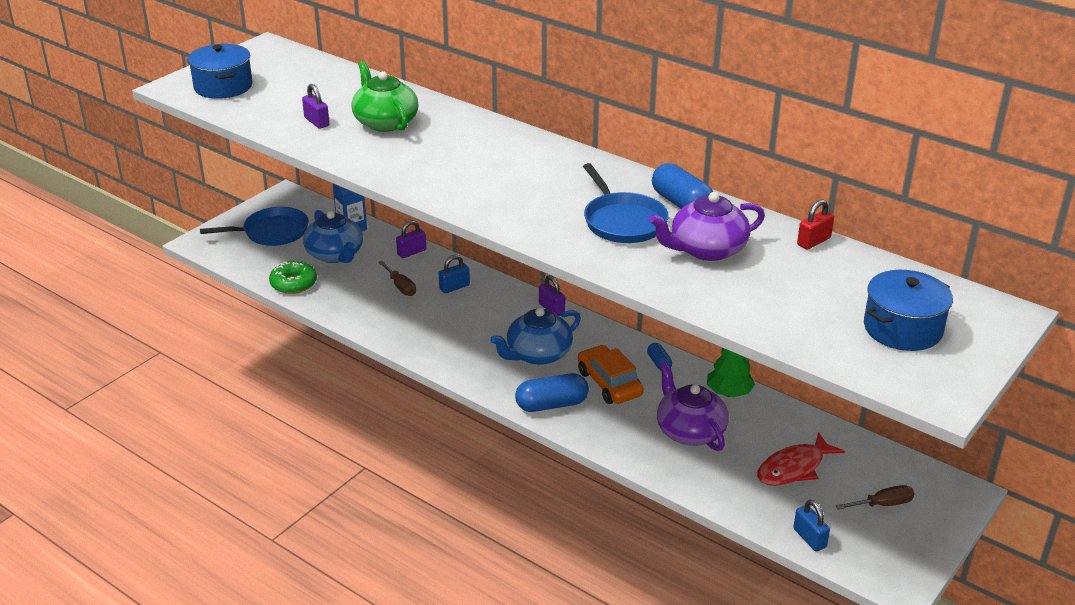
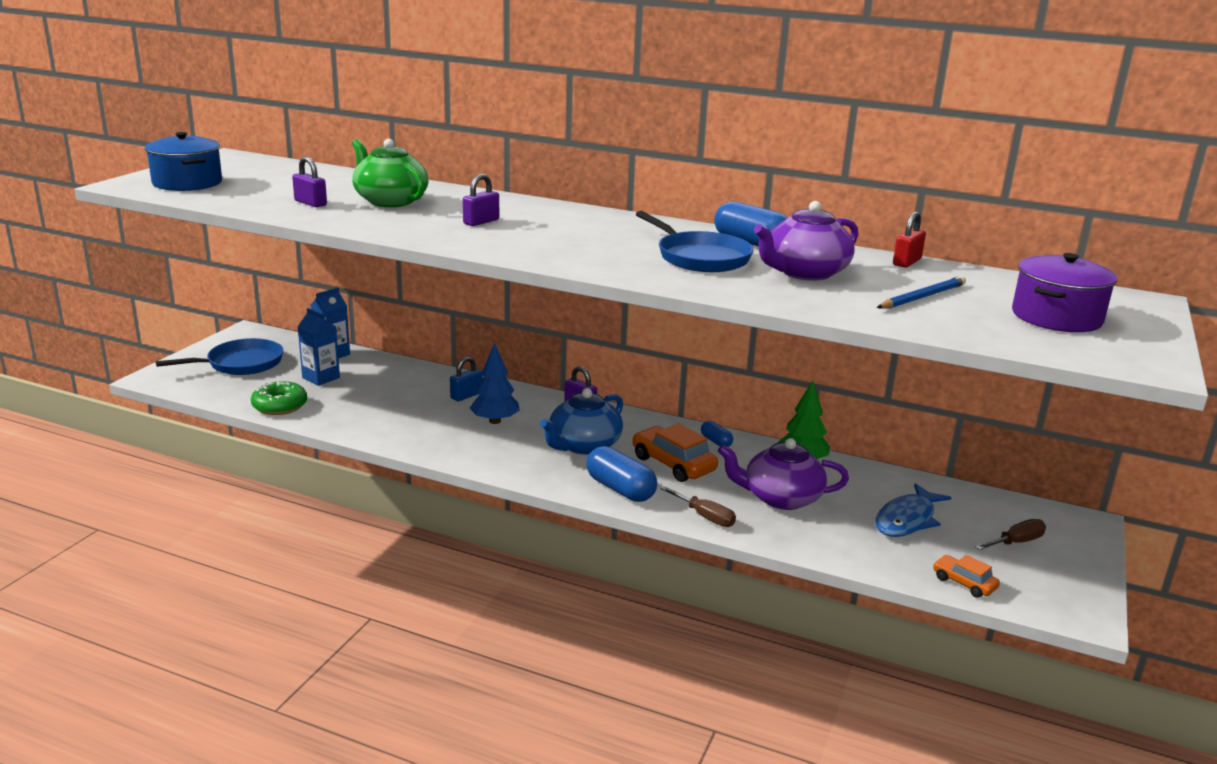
camera: 15 degrees left, 10 degrees down
blue teapot [303,210,363,263] -> blue carton [298,308,340,386]
brown screwdriver [379,261,416,296] -> brown screwdriver moved to [660,486,736,527]
purple padlock [396,220,426,258] -> purple padlock moved to [463,174,499,226]
blue capsule [515,373,589,412] -> blue capsule turned 75 degrees clockwise [586,446,657,502]
purple teapot [657,361,729,451] -> purple teapot turned 45 degrees counterclockwise [718,438,849,510]
red fish [757,432,845,486] -> blue fish [875,483,952,537]
blue padlock [793,499,830,551] -> orange car [933,555,1000,598]
blue pot [864,270,953,351] -> purple pot [1012,253,1117,332]
none -> blue tree [469,343,520,424]
none -> blue pencil [876,276,966,309]

